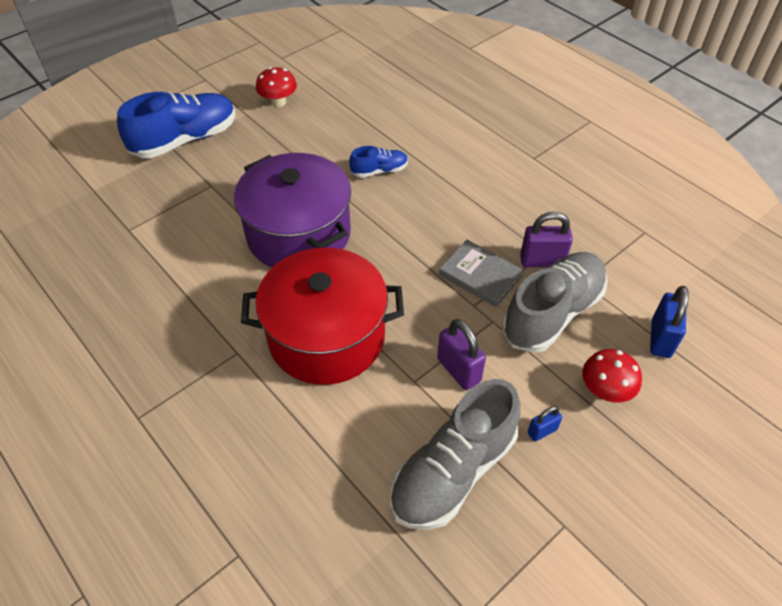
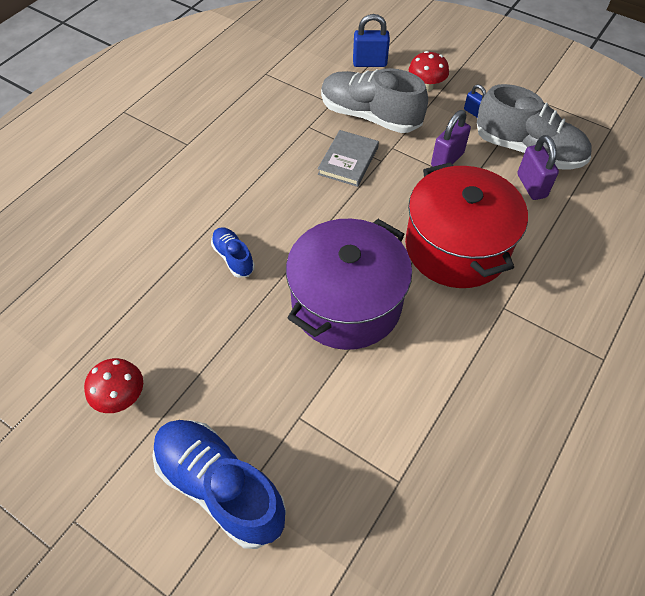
camera: 105 degrees left, 5 degrees up
purple padlock [520,212,573,267] -> purple padlock moved to [517,135,559,200]

